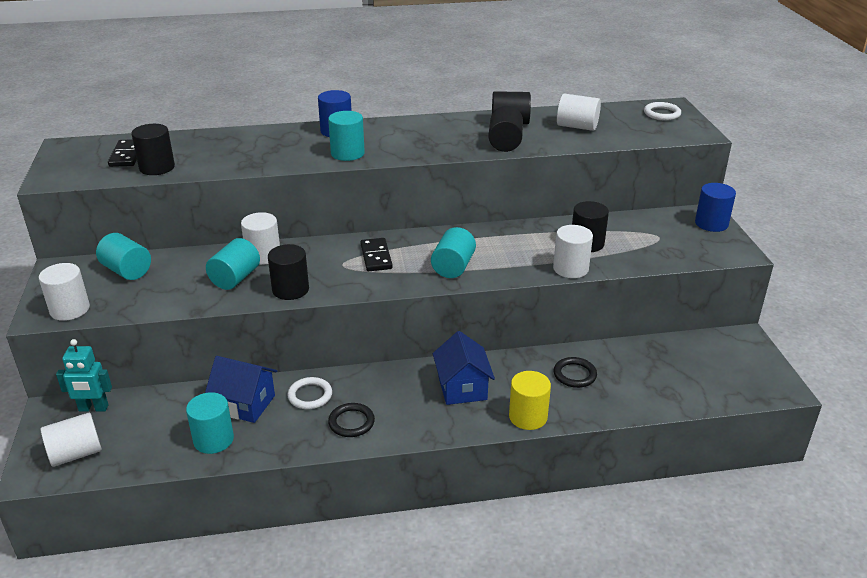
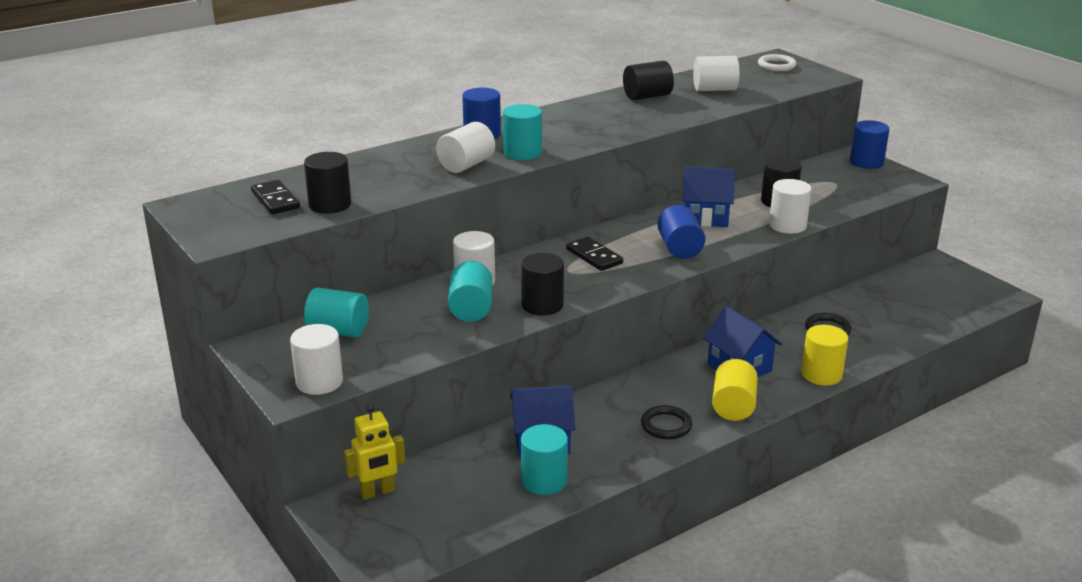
camera: 25 degrees left, 5 degrees down
white cylinder [40,413,102,467] -> white cylinder moved to [436,122,495,173]
turquoise robot [56,339,112,412] -> yellow robot [344,404,405,500]
white ring [287,377,332,409] -> none
turquoise cylinder [431,227,476,278] -> blue cylinder [657,205,705,259]
black cylinder [488,106,523,152] -> none
none -> blue house [683,167,735,227]
none -> yellow cylinder [712,359,758,421]

